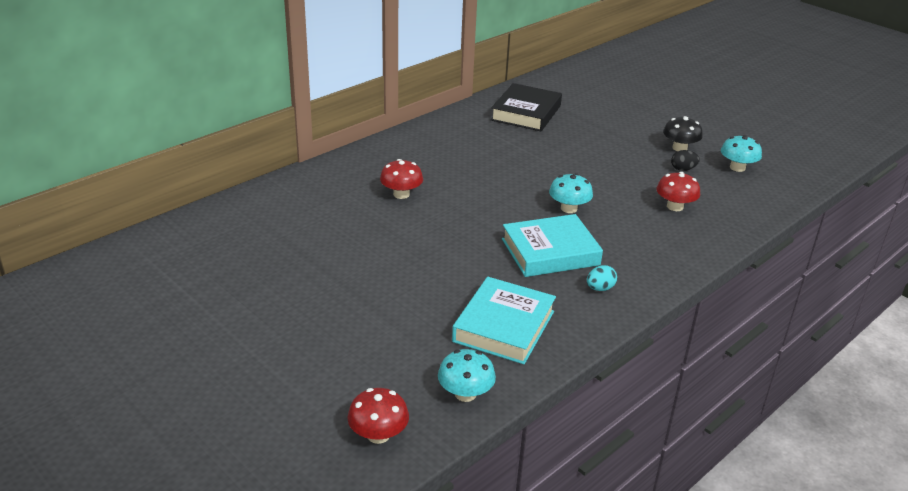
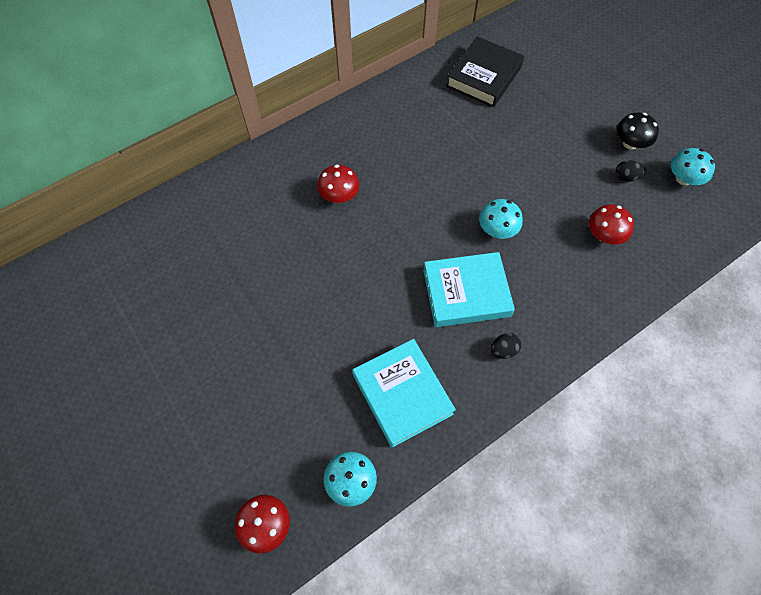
camera: 10 degrees right, 30 degrees up
turquoise book [452,277,556,364] -> turquoise book turned 60 degrees counterclockwise [353,339,456,448]
turquoise egg [587,265,617,291] -> black egg [491,333,521,359]

